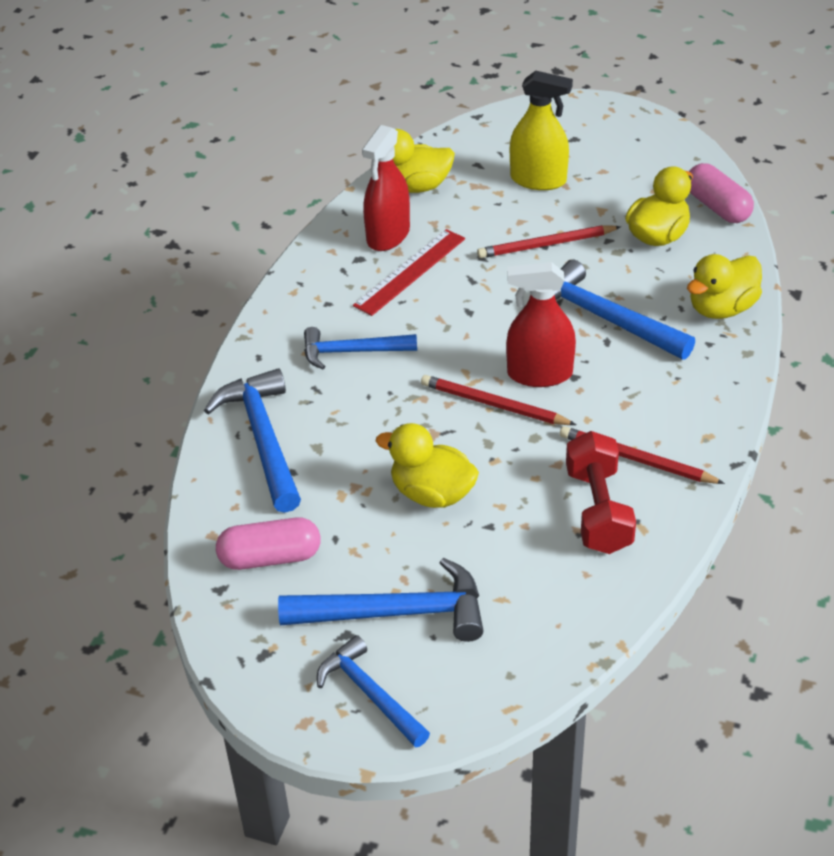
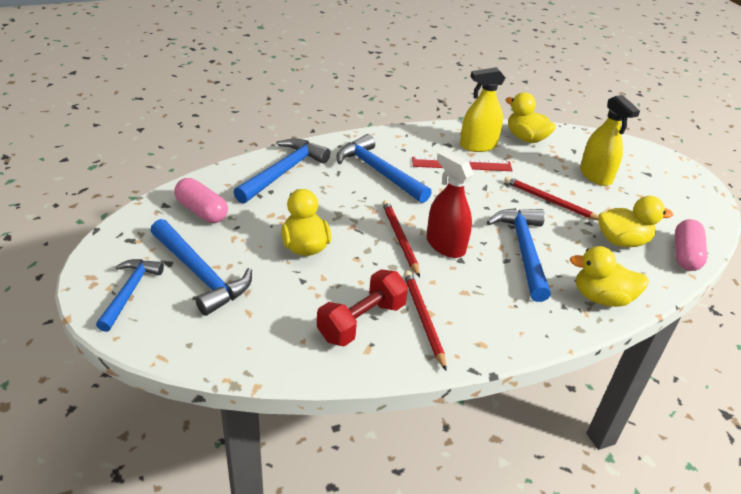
camera: 45 degrees right, 5 degrees down
blue hammer [304,327,417,369] -> blue hammer [337,134,432,203], size x1.50
red spray bottle [362,125,410,251] -> yellow spray bottle [460,67,505,152]

